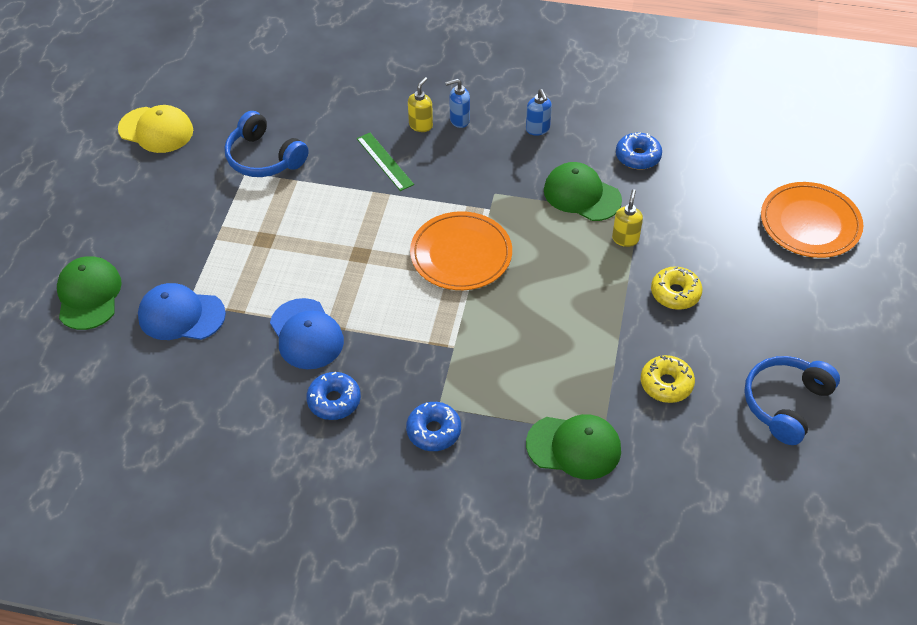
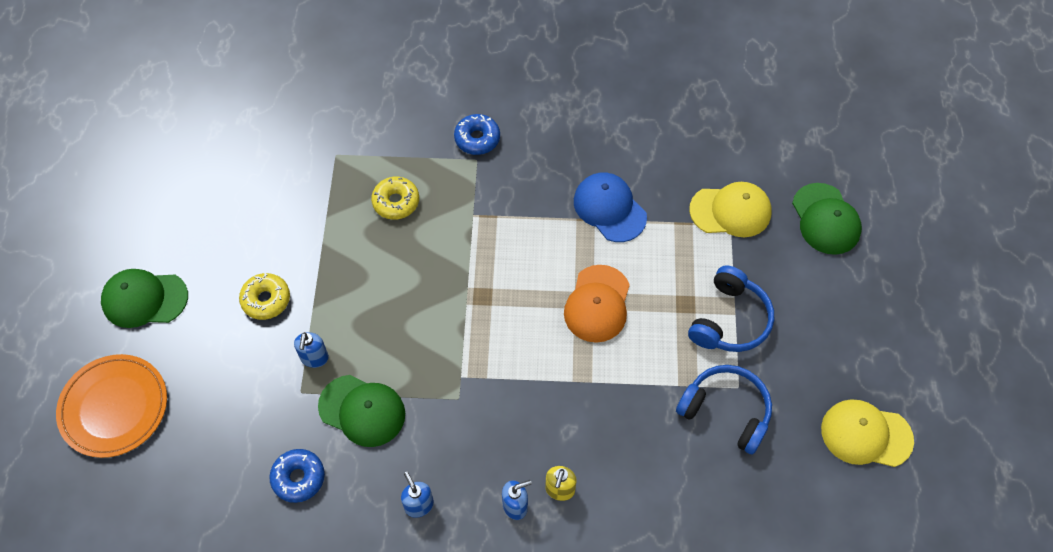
camera: 170 degrees right, 10 degrees up
blue cap [138,283,226,340] -> yellow cap [689,182,772,237]
blue donut [306,372,361,420] -> none
green ruler [357,133,414,191] -> none
orange plate [410,211,512,290] -> none
green cap [526,414,621,479] -> green cap moved to [101,269,188,328]
yellow soap dispenser [612,189,643,247] -> blue soap dispenser [294,332,329,368]
yellow donut [641,355,695,403] -> yellow donut moved to [371,177,419,220]
blue headphones [744,356,840,445] -> blue headphones moved to [688,265,774,352]
none -> orange cap [564,265,630,343]

